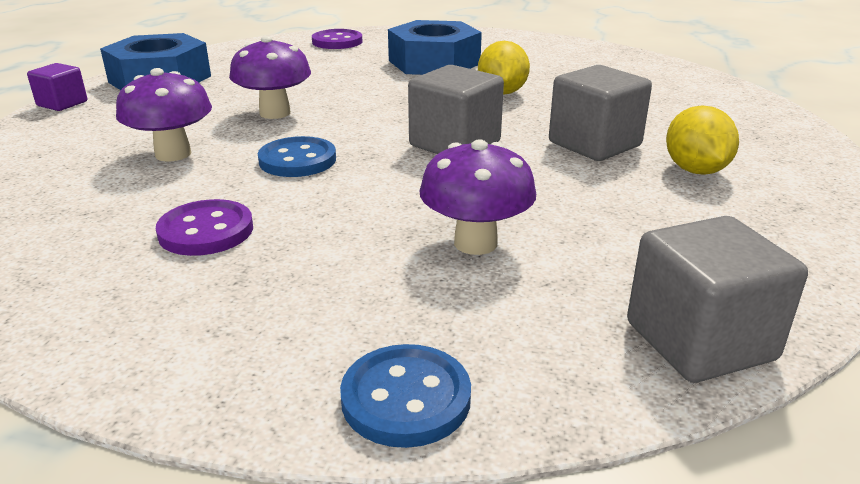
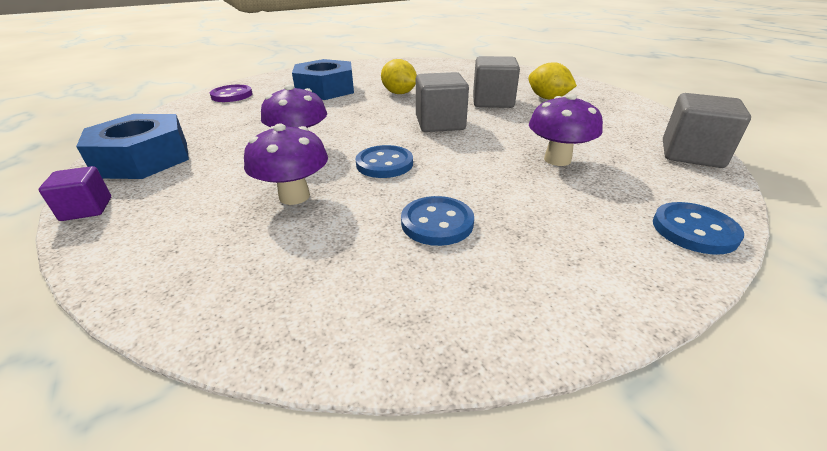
camera: 45 degrees left, 5 degrees up
purple button [156,199,253,256] -> blue button [401,196,474,246]

